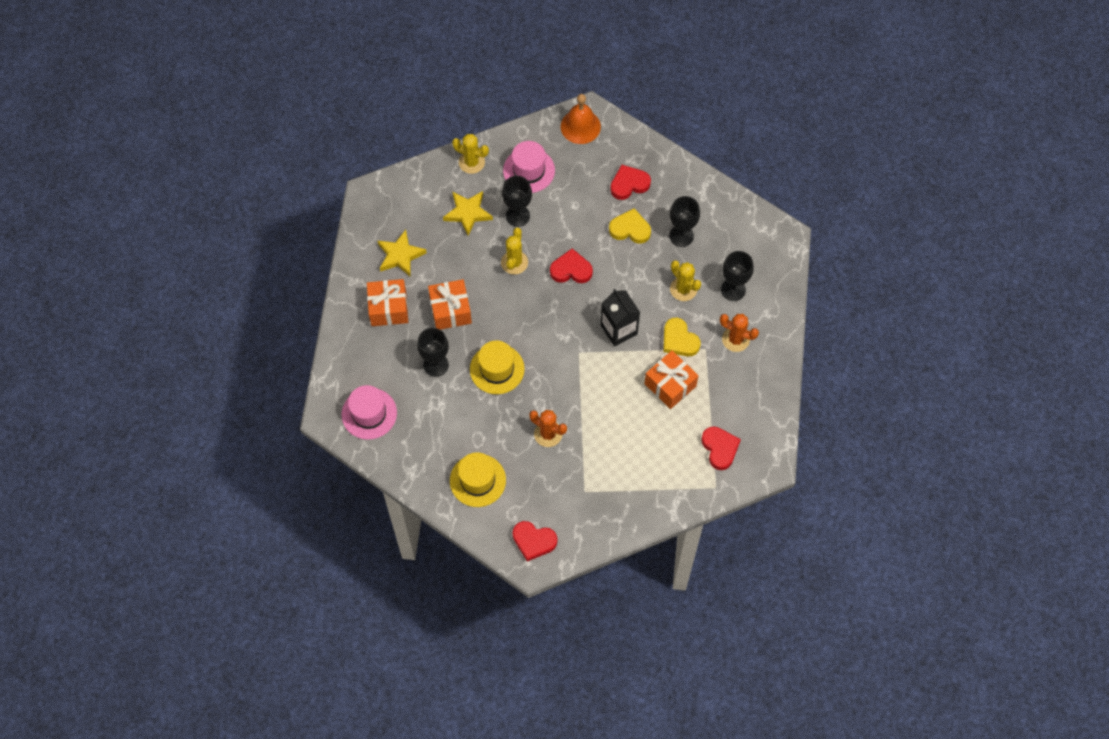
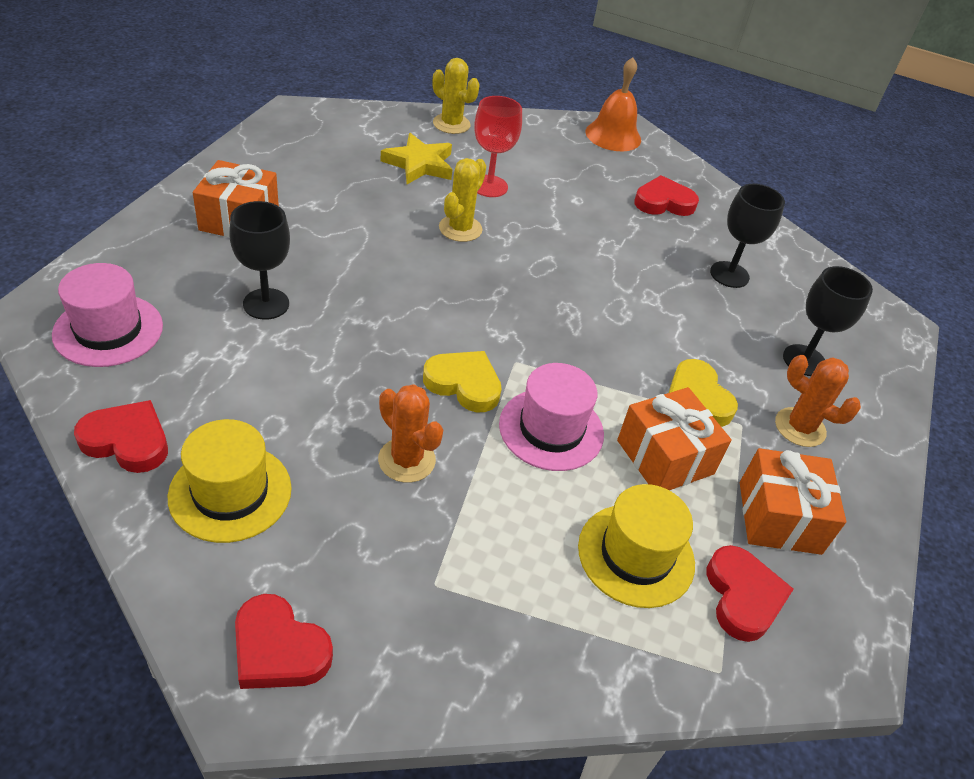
camera: 10 degrees right, 20 degrees down
yellow star [378,230,427,277] -> none
orange gift [428,279,472,330] -> orange gift moved to [740,448,846,555]
yellow hat [470,340,525,394] -> yellow hat moved to [578,484,695,608]
black goblet [502,176,532,227] -> red goblet [474,96,522,197]
pink hat [503,141,555,193] -> pink hat moved to [499,363,604,471]
red heart [550,249,593,283] -> red heart moved to [74,400,168,473]
black carton [601,289,640,347] -> none
yellow heart [609,208,651,244] -> yellow heart moved to [423,351,502,412]
yellow cactus [670,261,701,301] -> none

